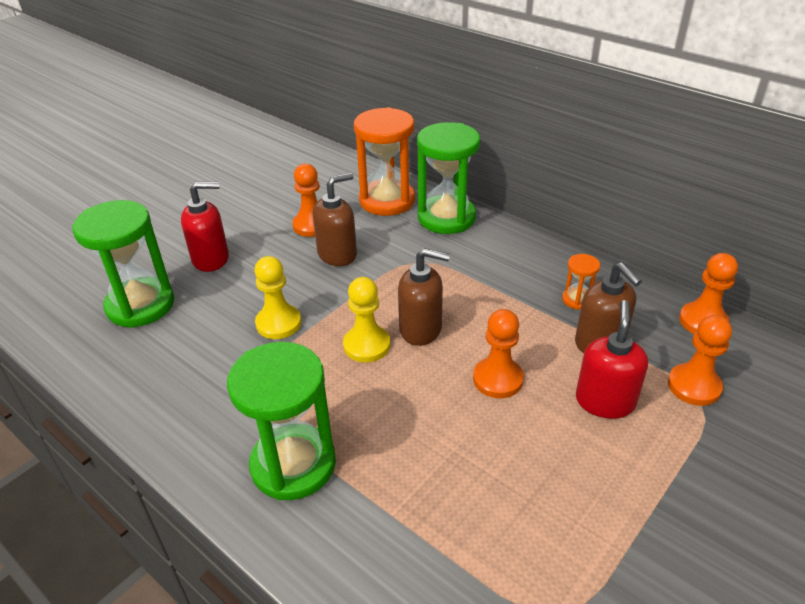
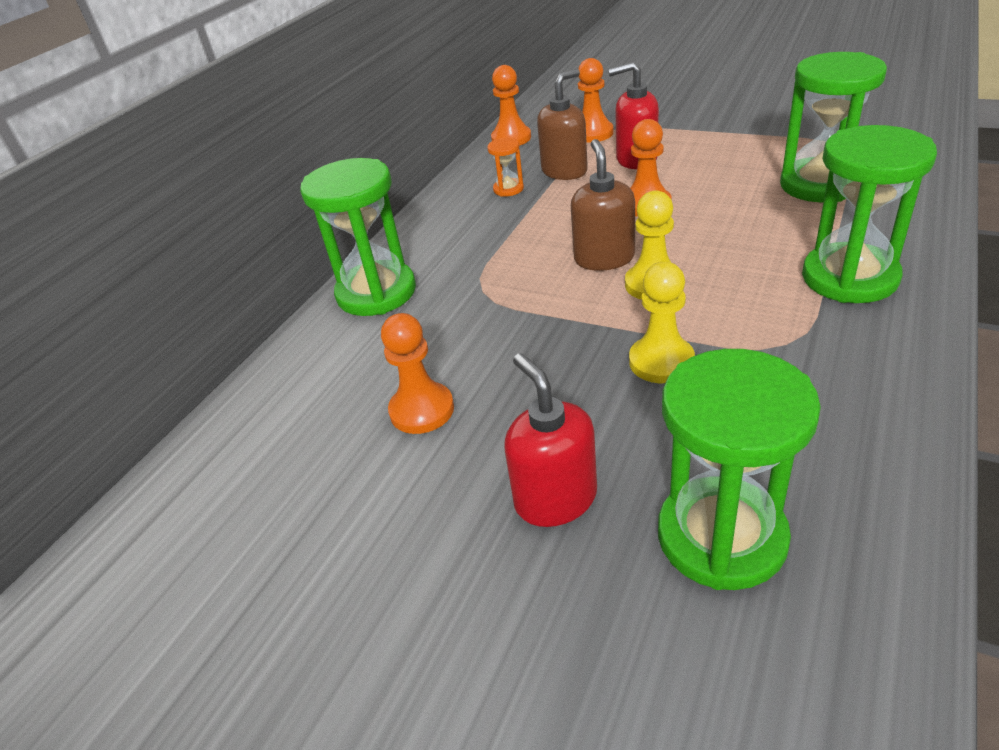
camera: 100 degrees left, 0 degrees up
brown soap dispenser [313,173,357,266] -> none
orange hourglass [354,107,415,216] -> none
none -> green hourglass [780,52,887,202]

